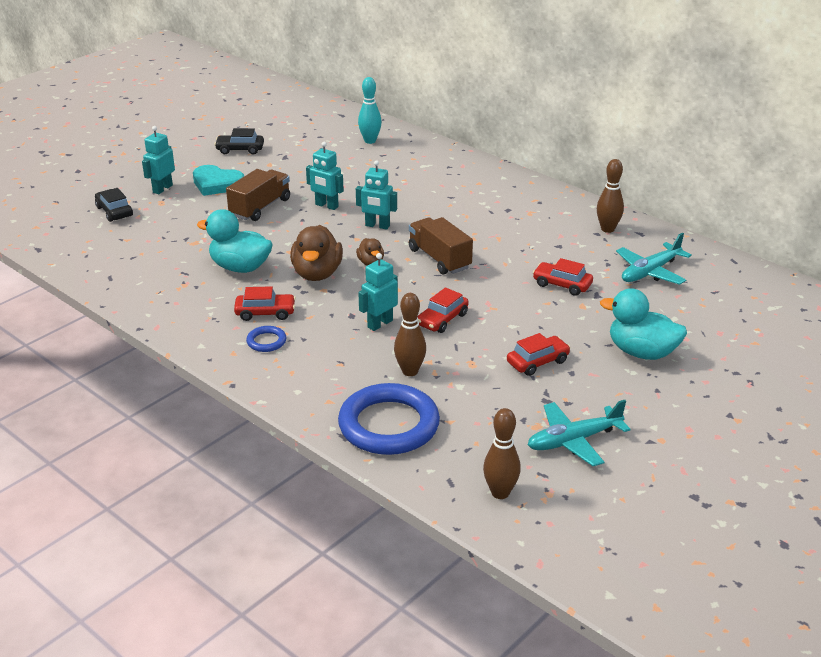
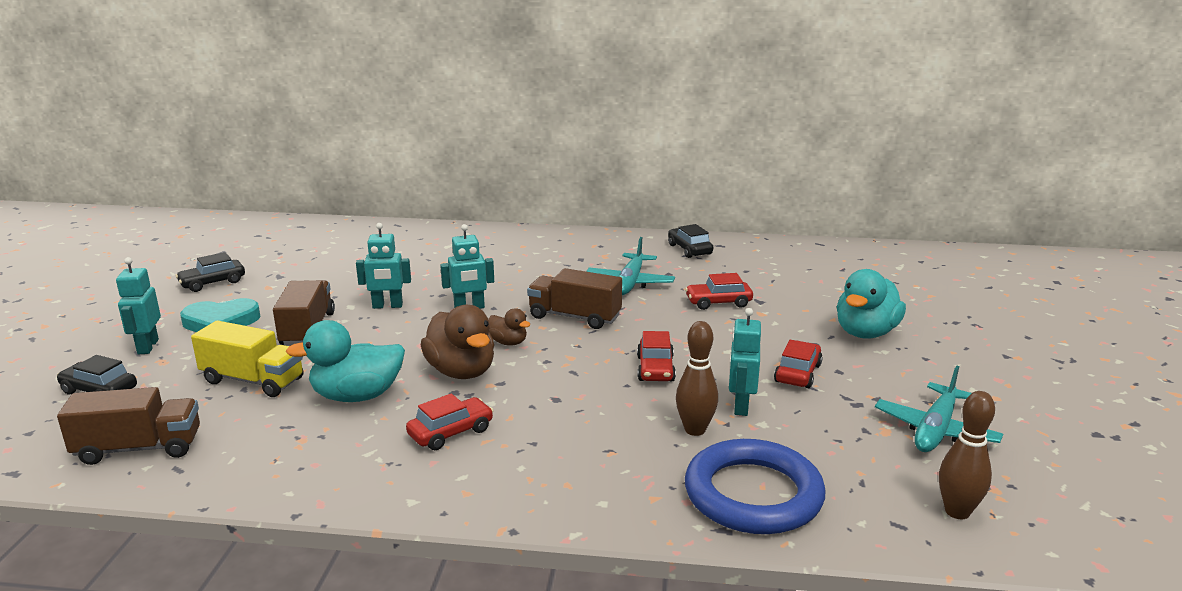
camera: 35 degrees left, 10 degrees down
blue ring [246,326,287,352] -> none
turquoise bowling pin [358,77,382,144] -> none
turquoise robot [358,253,398,331] -> turquoise robot moved to [729,308,761,416]
brown bowling pin [597,159,624,233] -> black car [668,224,713,258]
turquoise duck [600,288,687,360] -> turquoise duck turned 45 degrees counterclockwise [837,269,906,339]
turquoise plane [616,233,692,285] -> turquoise plane moved to [586,237,675,295]
none -> brown truck [57,387,200,465]
none -> yellow truck [191,320,304,397]

